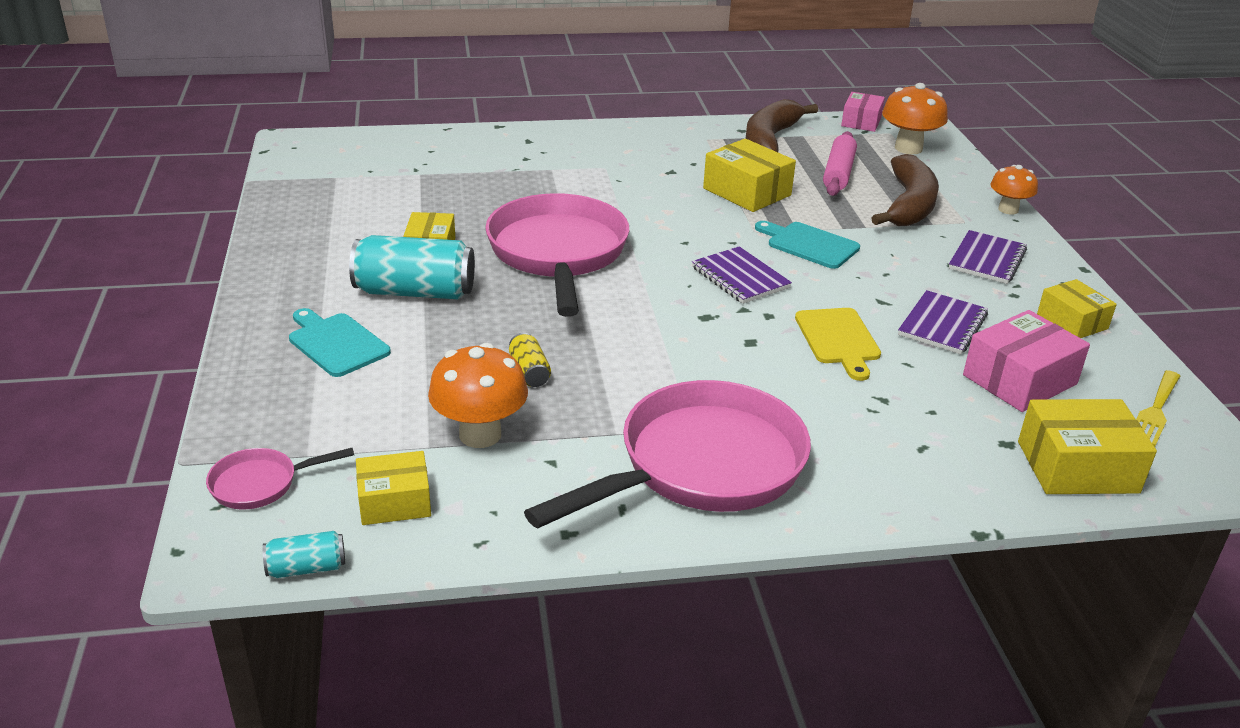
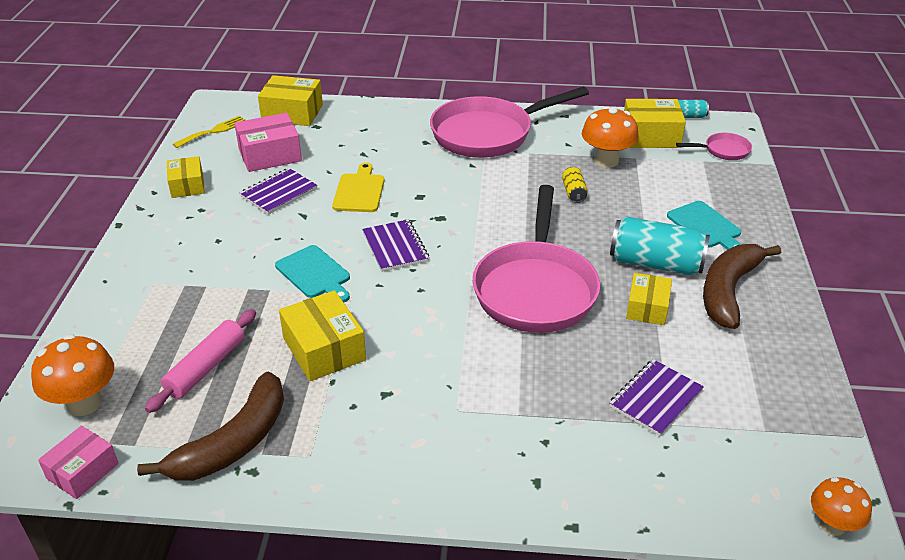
camera: 165 degrees left, 5 degrees up
yellow box [356,451,431,525] -> yellow box [624,99,686,148], size x1.52
brown banana [872,154,939,226] -> brown banana moved to [703,244,781,329]
purple notebook [949,230,1027,284] -> purple notebook moved to [609,359,704,436]
orange mushroom [990,165,1038,215] -> orange mushroom moved to [811,477,872,536]

